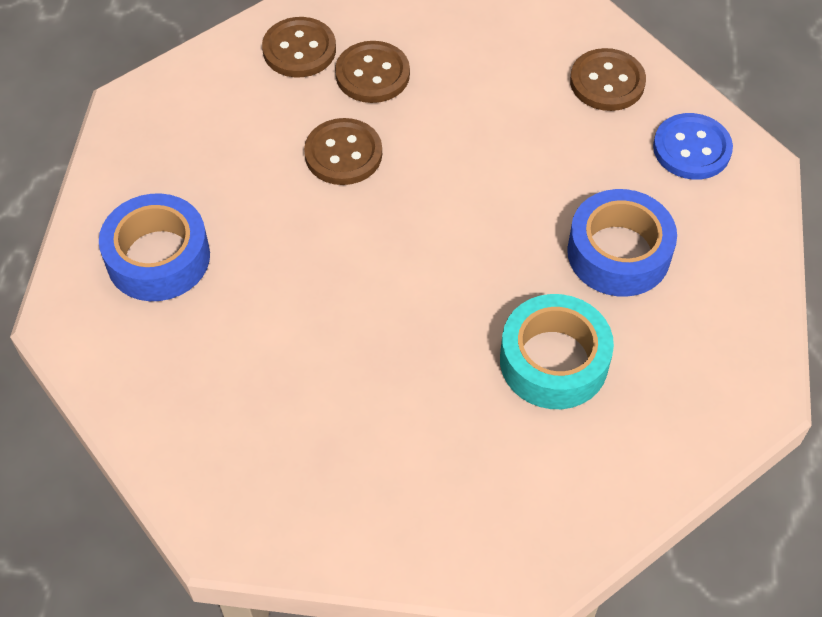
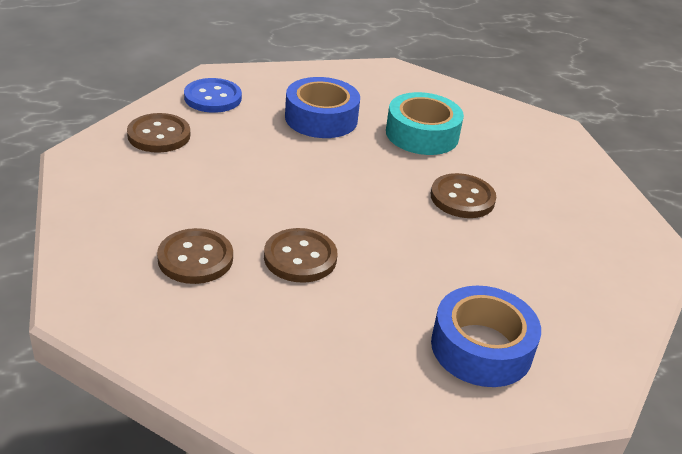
camera: 115 degrees left, 20 degrees down
brown button [262,17,336,77] -> brown button moved to [431,173,497,218]

